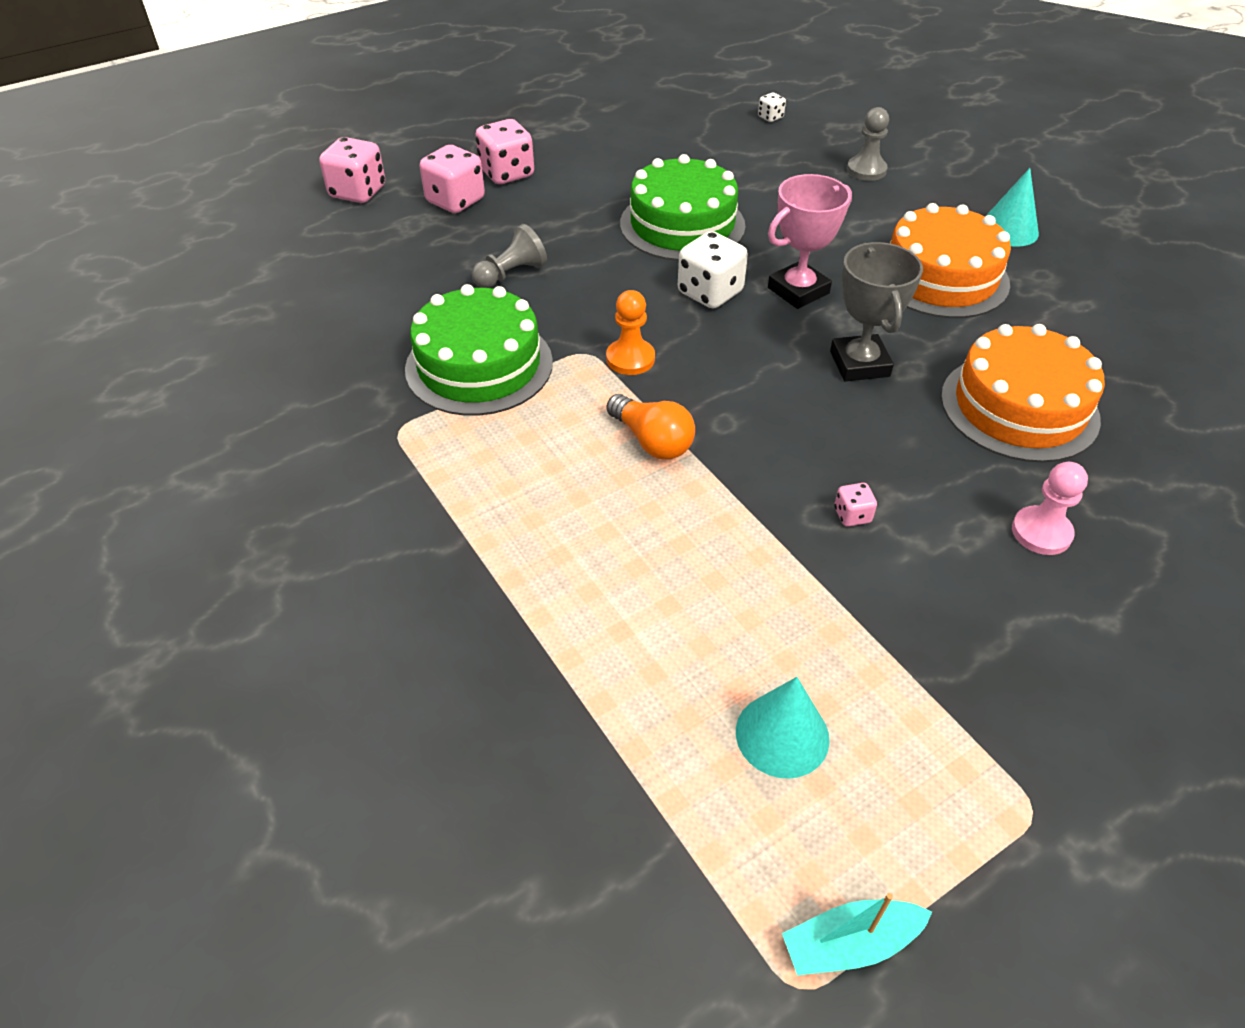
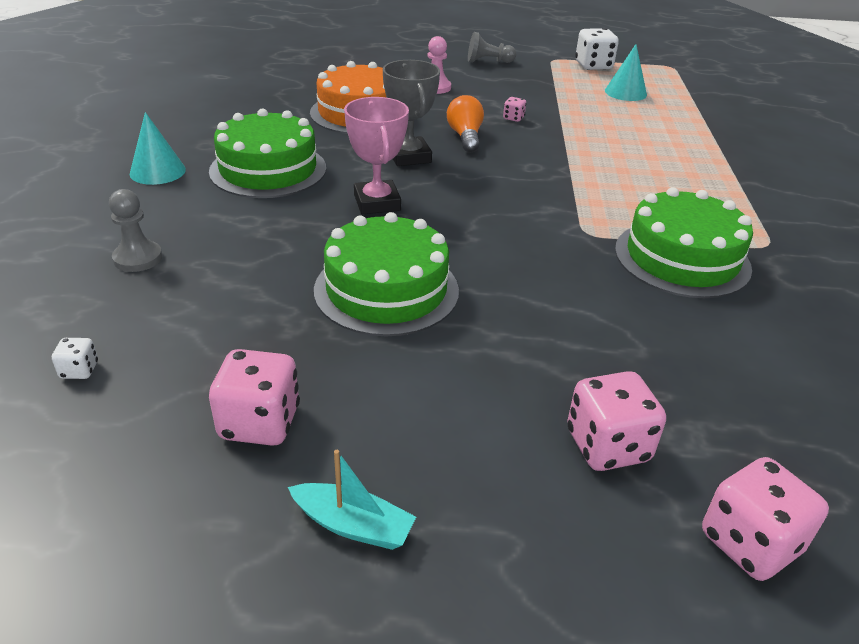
camera: 145 degrees left, 10 degrees down
grey pawn [472,224,547,288] -> grey pawn moved to [468,32,516,63]
pink dice [476,119,534,184] -> pink dice moved to [209,349,300,446]
orange pawn [606,290,655,375] -> none
orange light bulb [607,394,695,460] -> orange light bulb moved to [447,95,484,153]
white dice [678,231,748,309] -> white dice moved to [575,28,619,70]
pink trophy [768,174,852,309] -> pink trophy turned 75 degrees clockwise [344,97,409,214]
turquoise boat [782,893,932,976] -> turquoise boat moved to [288,450,416,550]
grey trophy [830,242,923,382] -> grey trophy turned 45 degrees counterclockwise [383,60,440,166]
orange cake [890,203,1011,318] -> green cake [209,108,326,198]

